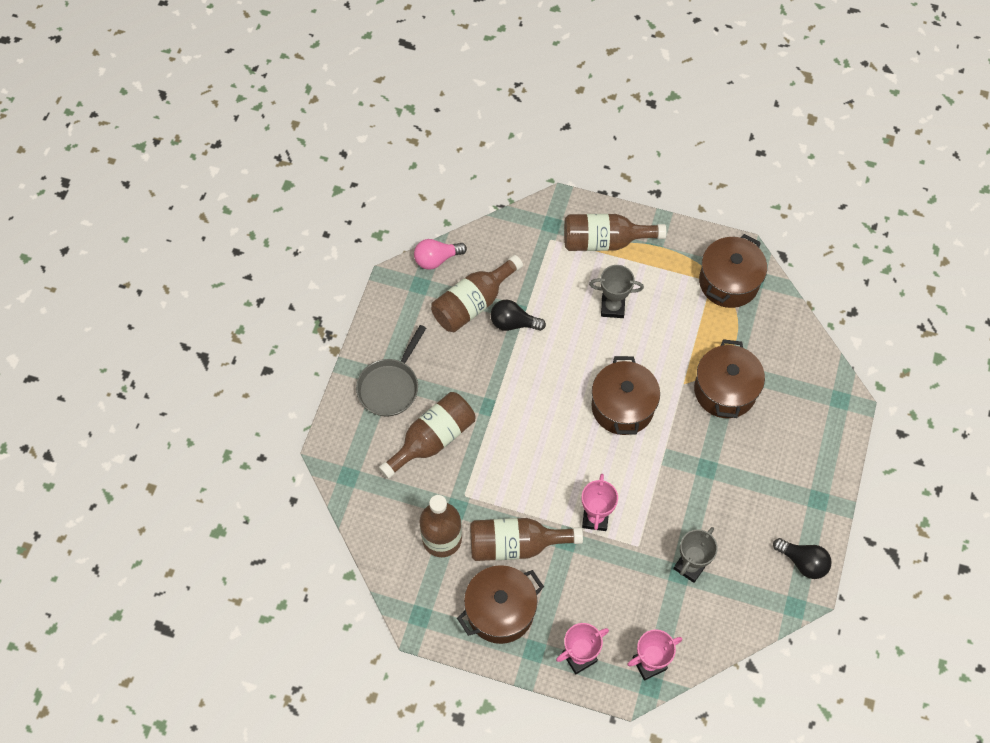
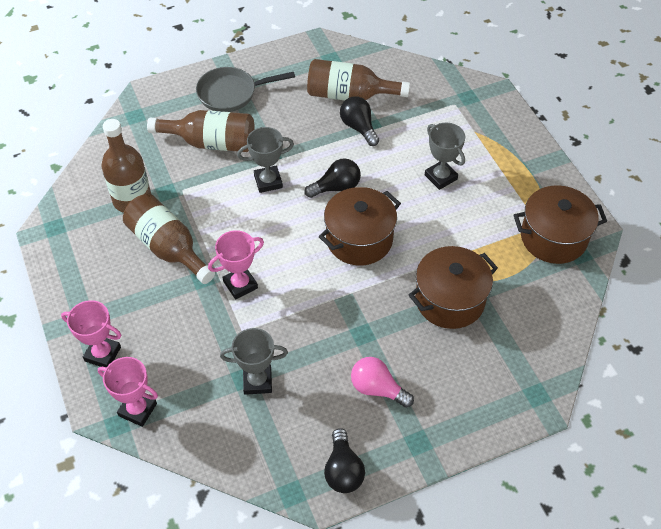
camera: 50 degrees right, 10 degrees down
pink light bulb [414,239,467,270] -> pink light bulb moved to [351,357,414,408]
brown pot [457,565,544,644] -> none
brown bottle [564,214,667,251] -> none
none -> grey trophy [237,127,294,193]
none -> black light bulb [305,158,361,198]

